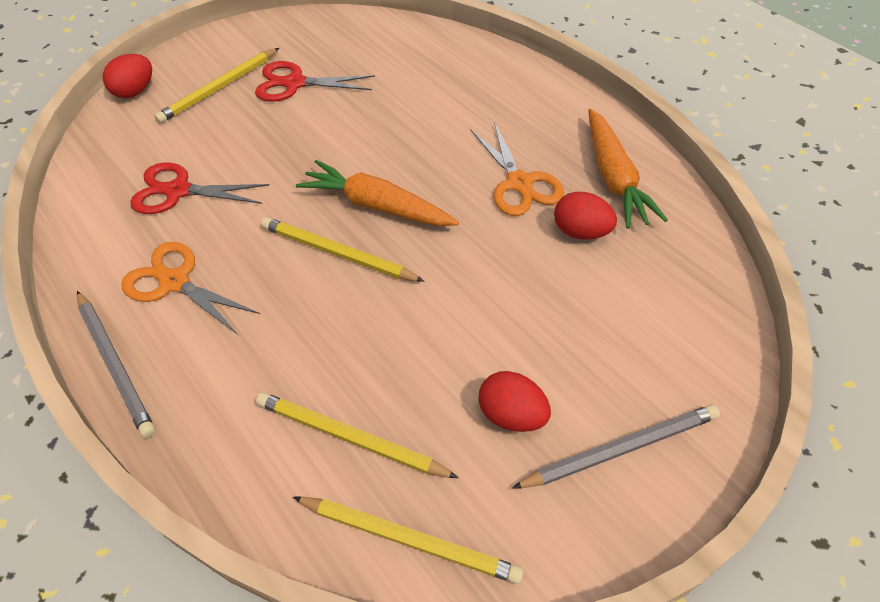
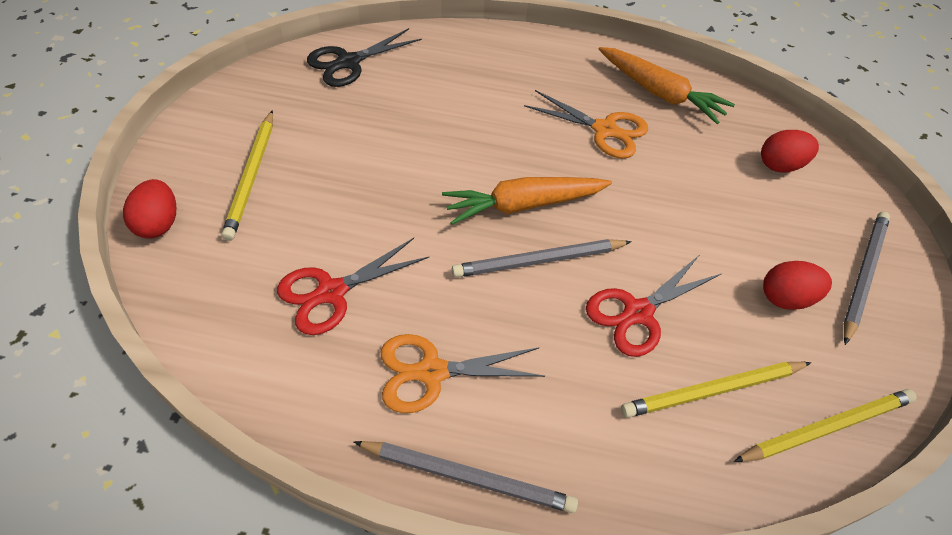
camera: 45 degrees left, 0 degrees up
red scissors [255,61,375,102] -> red scissors moved to [586,256,721,357]
yellow pencil [261,217,425,282] -> grey pencil [452,239,632,278]
red egg [554,192,617,240] -> red egg moved to [761,130,819,173]
none -> black scissors [307,28,422,87]

